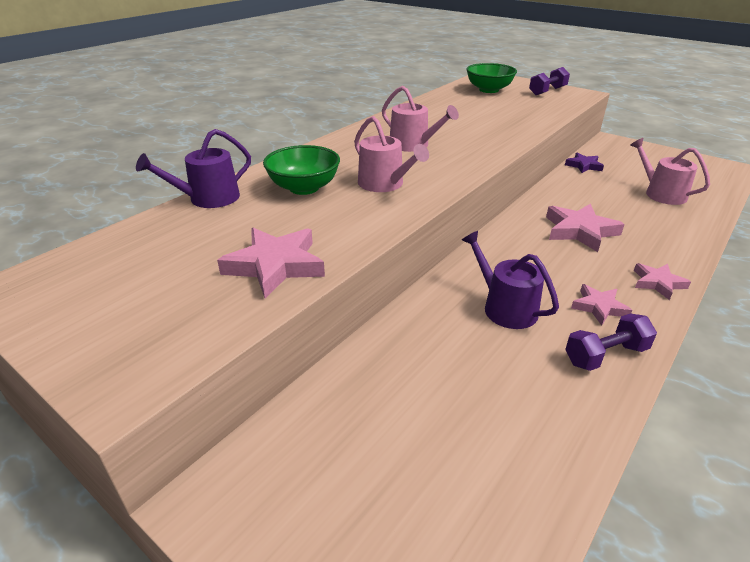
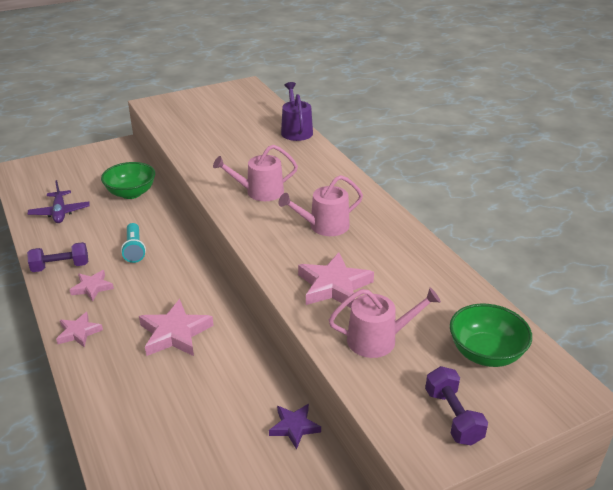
camera: 115 degrees right, 0 degrees up
pink star [217,228,325,299] -> pink star moved to [298,253,374,308]
green bowl [263,145,340,195] -> green bowl moved to [101,162,155,199]
purple watering can [462,231,559,329] -> turquoise flashlight [121,223,146,263]
purple dumbbell [565,313,657,371] -> purple dumbbell turned 75 degrees clockwise [27,242,88,272]
pink watering can [630,138,710,205] -> pink watering can moved to [329,288,441,358]
none -> purple plane [28,180,90,223]

